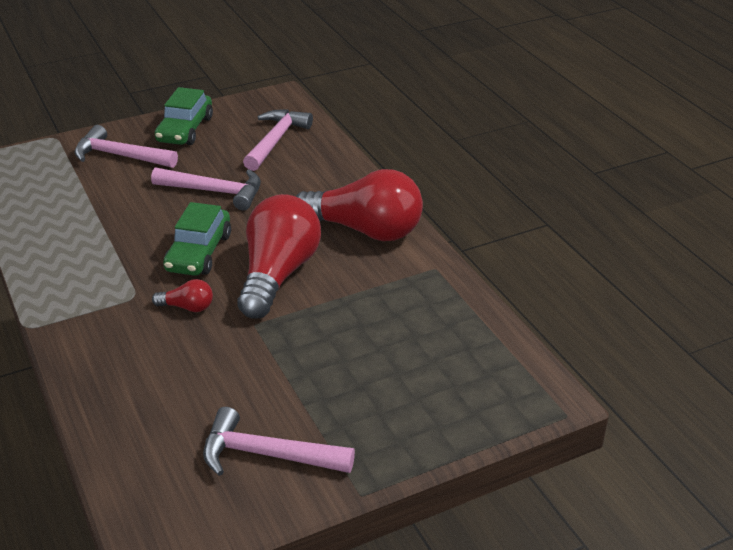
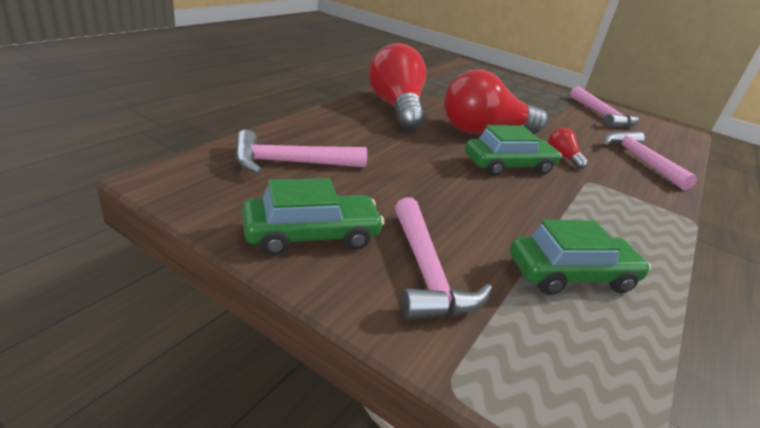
camera: 125 degrees left, 5 degrees down
pink hammer [151,167,261,211] -> pink hammer moved to [604,131,697,190]
none -> green car [510,220,651,295]

